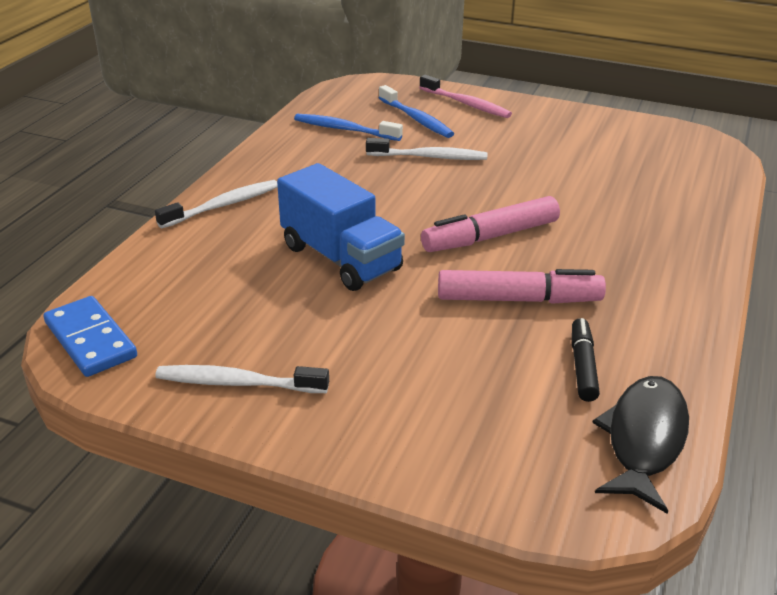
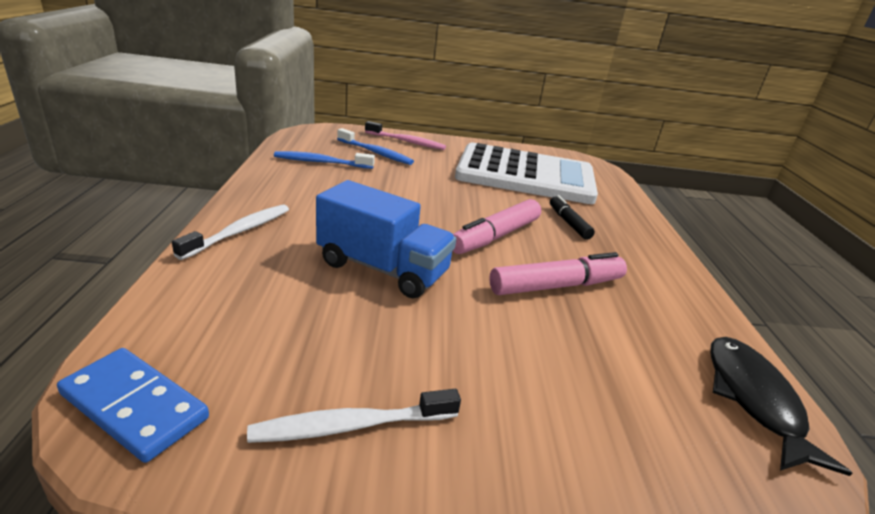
camera: 25 degrees left, 5 degrees down
white toothbrush [366,138,488,160] -> none
black marker [572,318,600,402] -> black marker moved to [550,195,595,240]
none -> white calculator [455,143,598,204]

